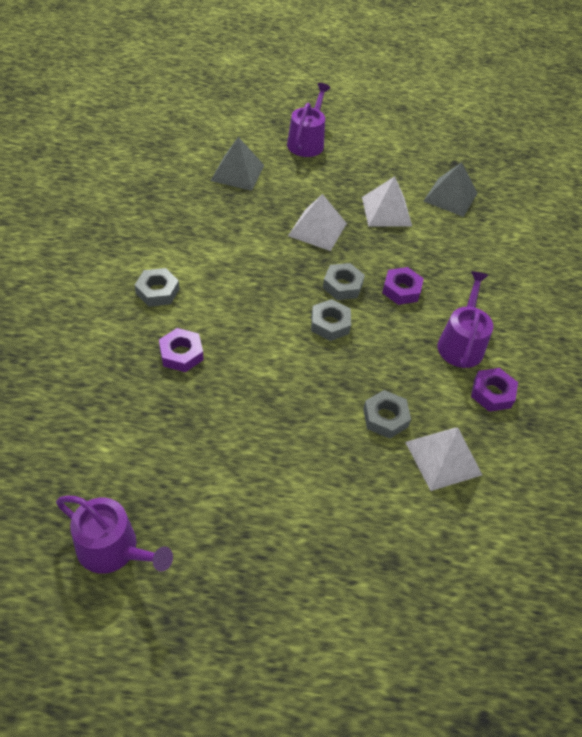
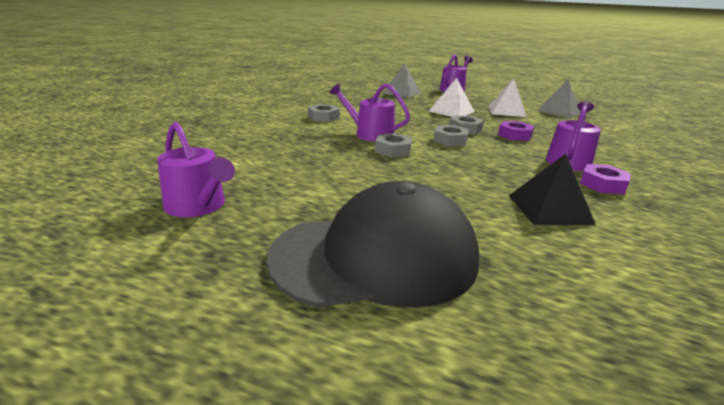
camera: 20 degrees right, 25 degrees down
purple nut [159,328,203,372] -> none
grey nut [363,390,411,439] -> grey nut moved to [375,133,412,157]
white pyramid [405,428,482,491] -> black pyramid [509,153,596,225]
none -> black cap [266,181,479,308]
none -> purple watering can [329,83,410,142]

